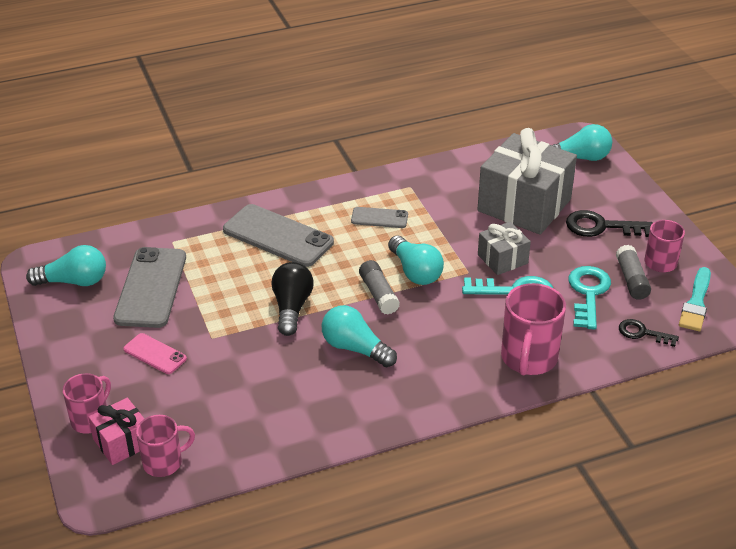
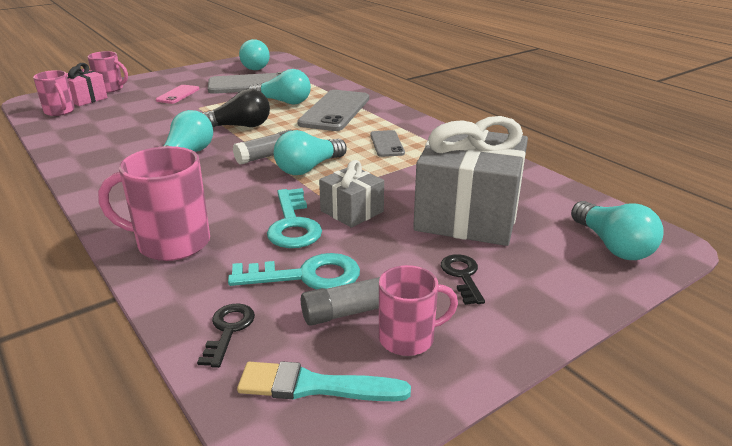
camera: 75 degrees right, 10 degrees down
black key [566,210,653,237] -> black key [441,254,485,305], size x0.62
none -> turquoise light bulb [248,69,311,104]

